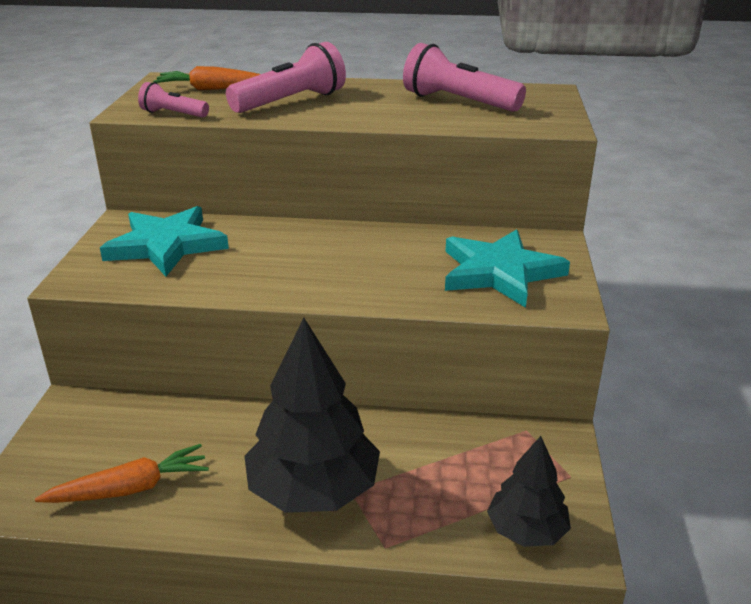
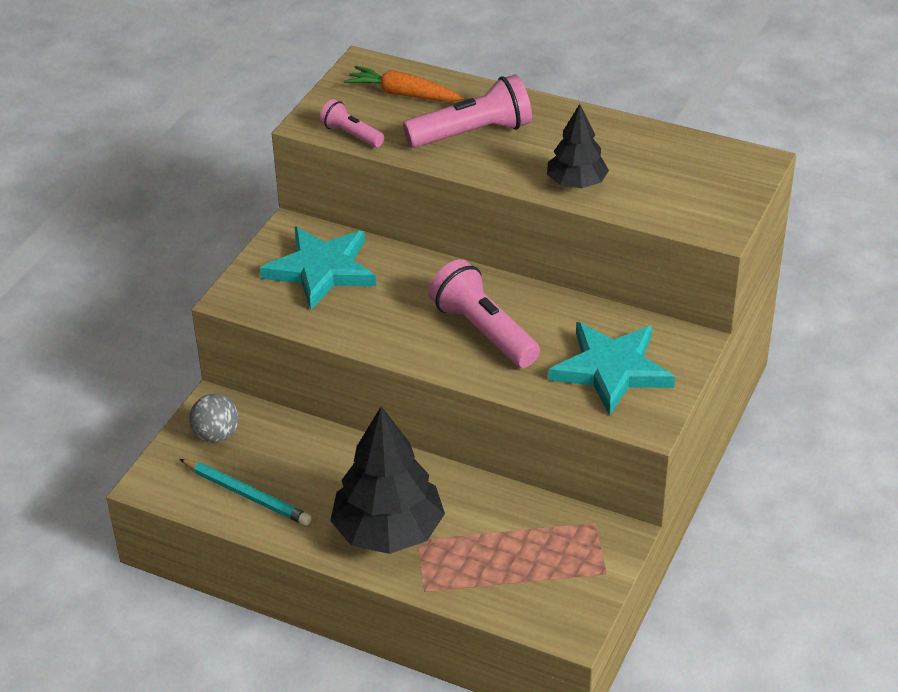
camera: 20 degrees right, 10 degrees up
orange carrot [35,444,209,503] -> turquoise pencil [179,459,311,525]
pink flashlight [403,43,526,112] -> pink flashlight moved to [429,259,540,368]
black tree [487,436,571,547] -> black tree moved to [547,104,609,188]
none -> grey ball [189,394,239,443]

